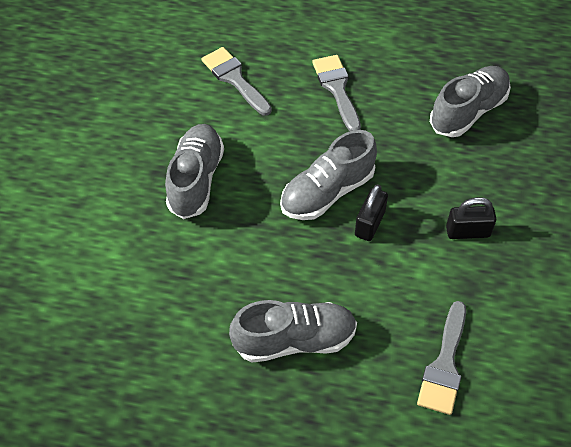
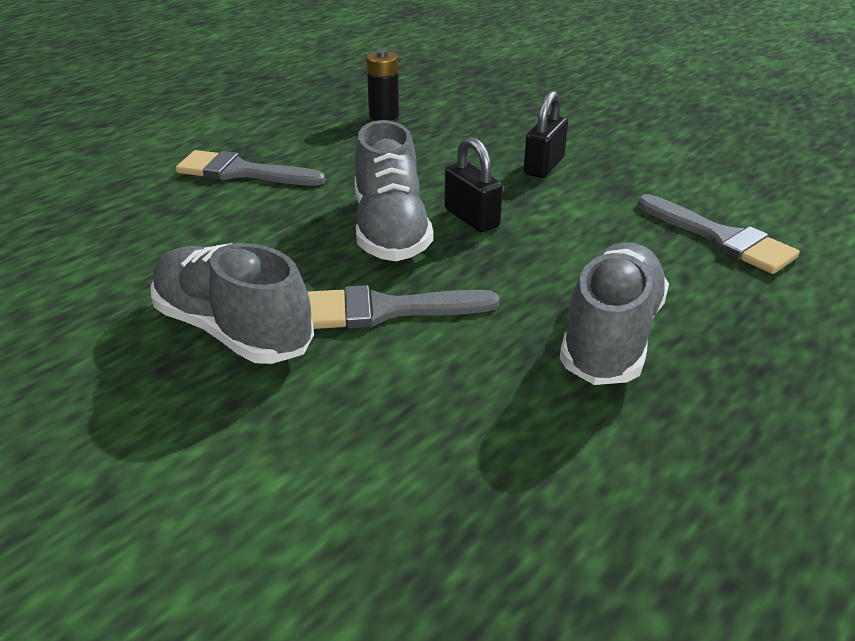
camera: 60 degrees left, 20 degrees down
grey brush [202,47,272,116] -> grey brush moved to [308,285,499,329]
grey shoe [430,66,511,137] -> black battery [366,49,399,121]

